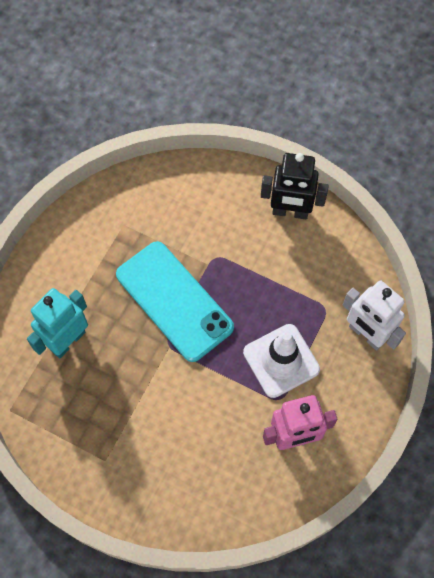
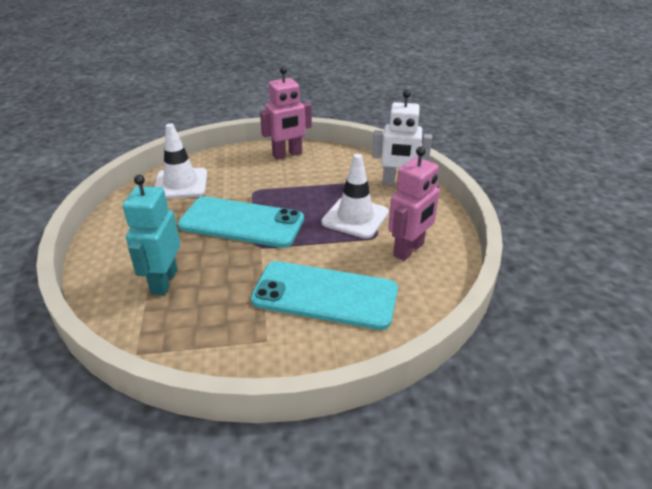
camera: 35 degrees left, 30 degrees down
black robot [261,153,329,219] -> pink robot [260,66,312,160]
none -> white traffic cone [154,123,207,199]
none -> turquoise phone [251,261,398,330]

